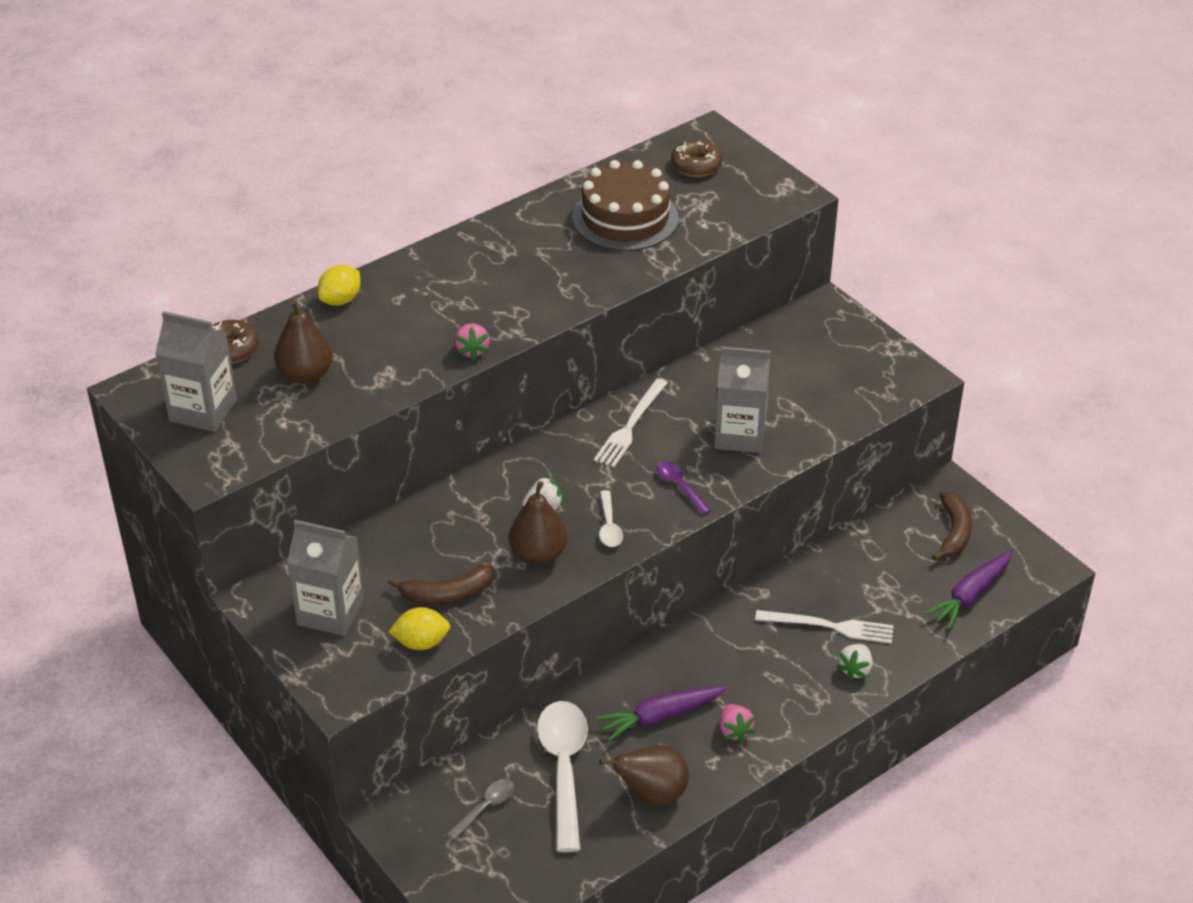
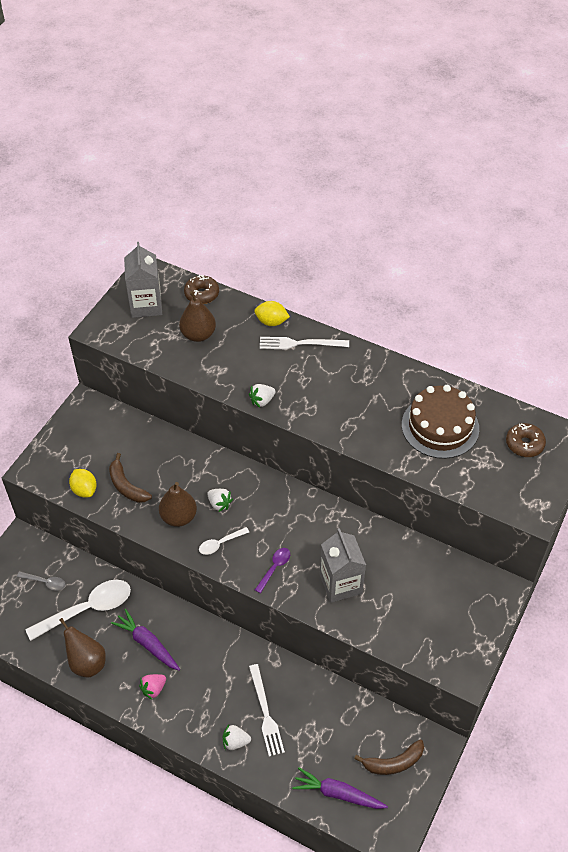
camera: 65 degrees right, 10 degrees up
grey carton [287,520,364,636] -> none
pink strawberry [455,323,490,360] -> white strawberry [249,384,276,408]
white fork [594,378,668,467] -> white fork moved to [260,337,349,349]

